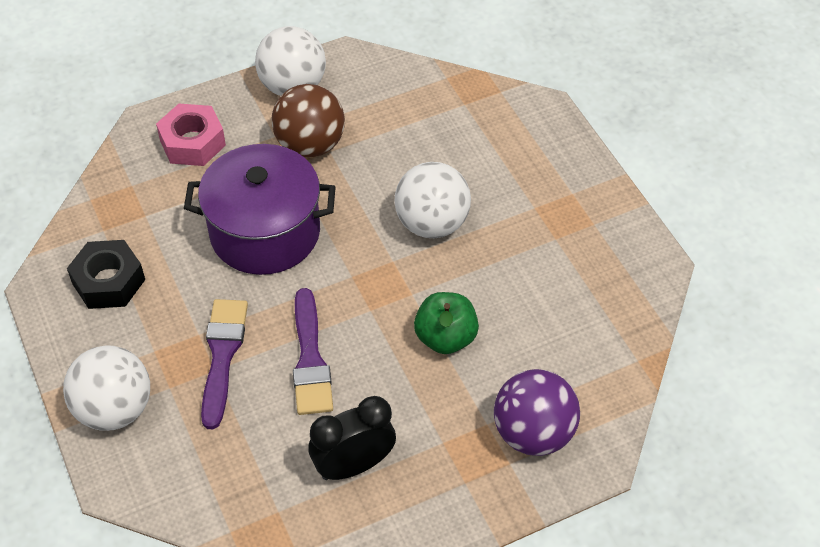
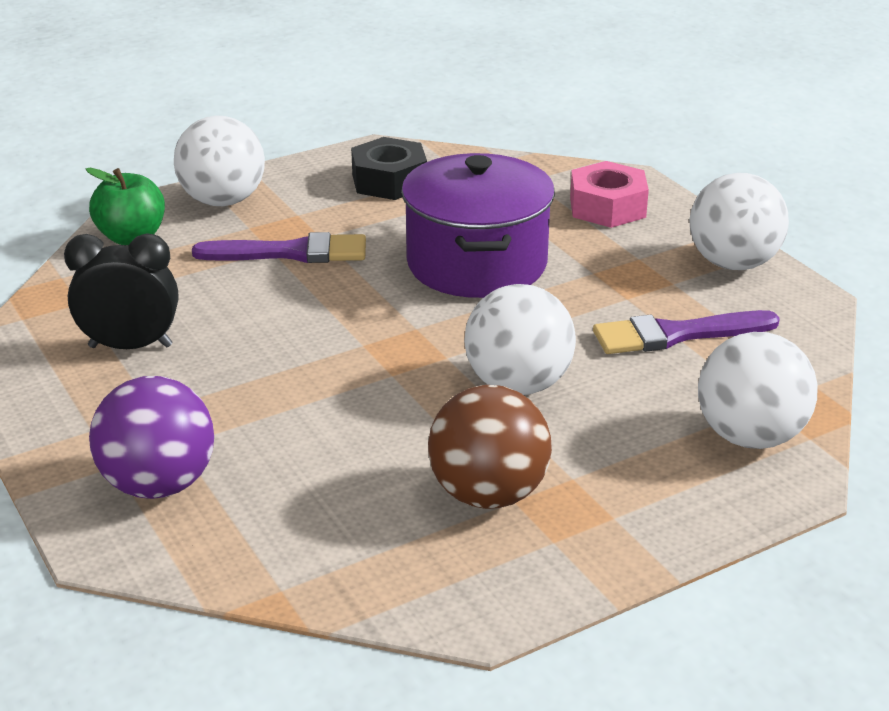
camera: 85 degrees right, 20 degrees down
brown ball [272,84,345,158] -> brown ball moved to [428,385,552,509]
purple brush [293,288,333,415] -> purple brush moved to [593,310,780,354]
black clock [308,396,396,480] -> black clock turned 60 degrees counterclockwise [64,233,178,349]
green apple [414,292,479,354] -> green apple moved to [86,168,165,245]
none -> white ball [698,332,818,449]

